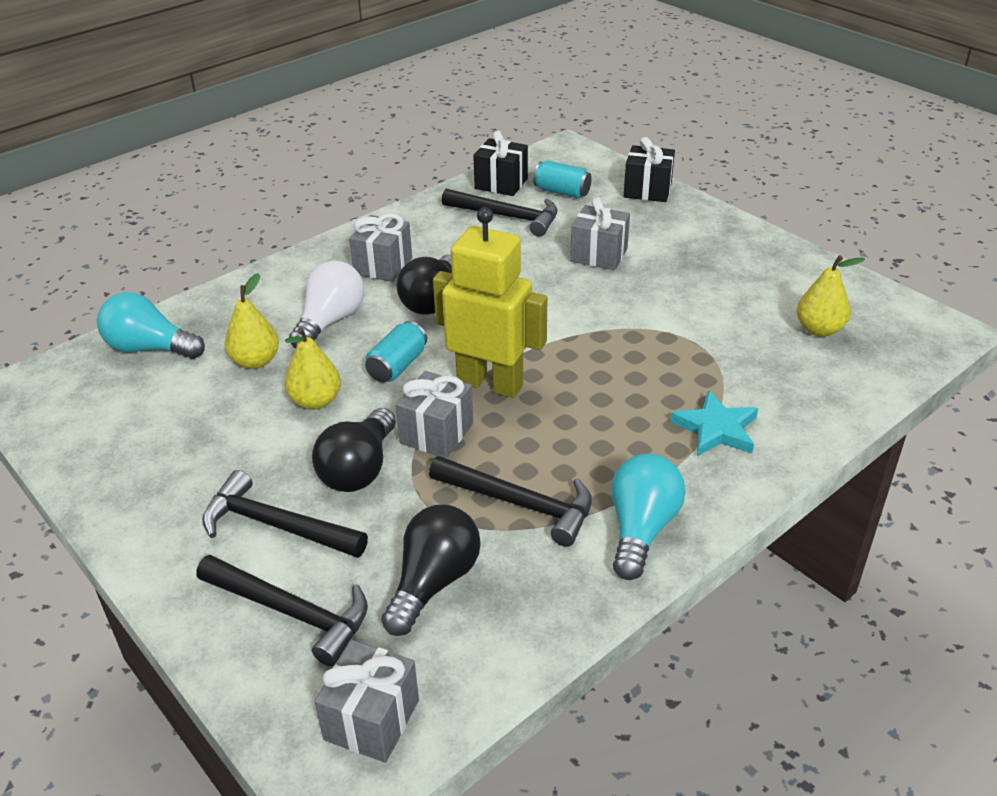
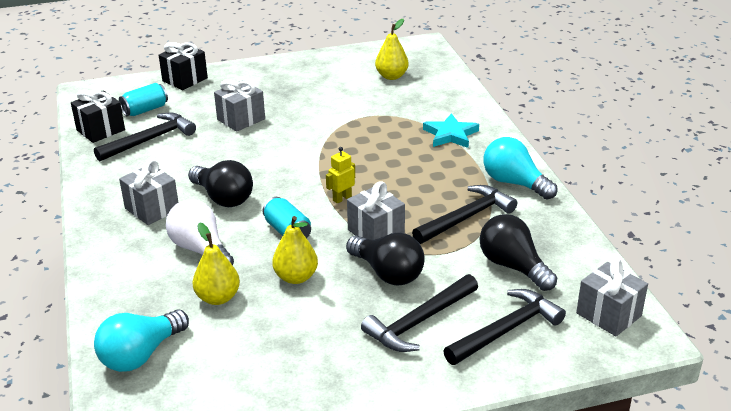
camera: 65 degrees left, 5 degrees down
yellow robot [433,207,547,398] -> yellow robot [326,147,355,204], size x0.41

